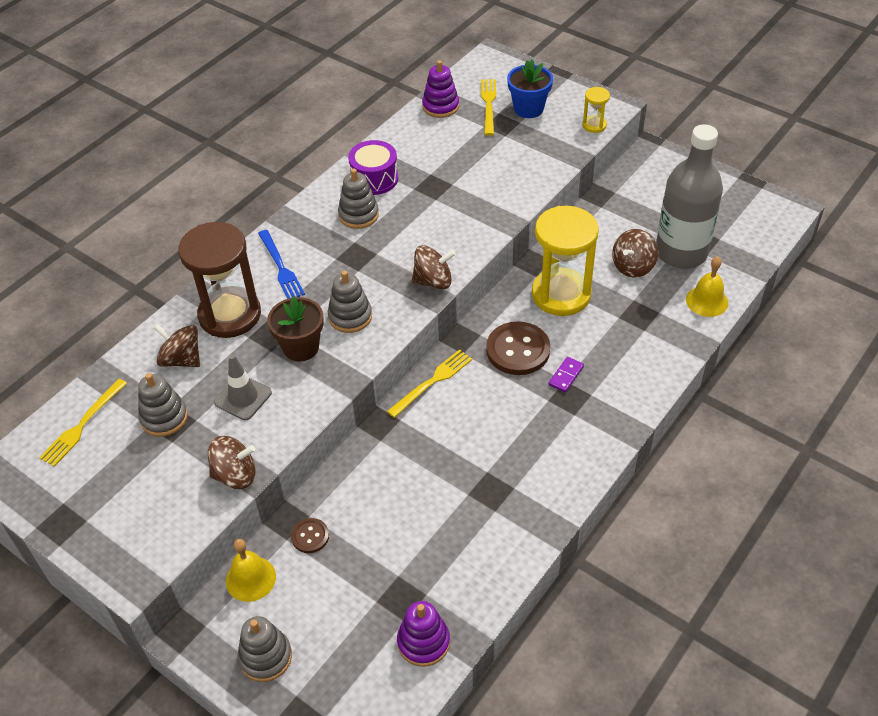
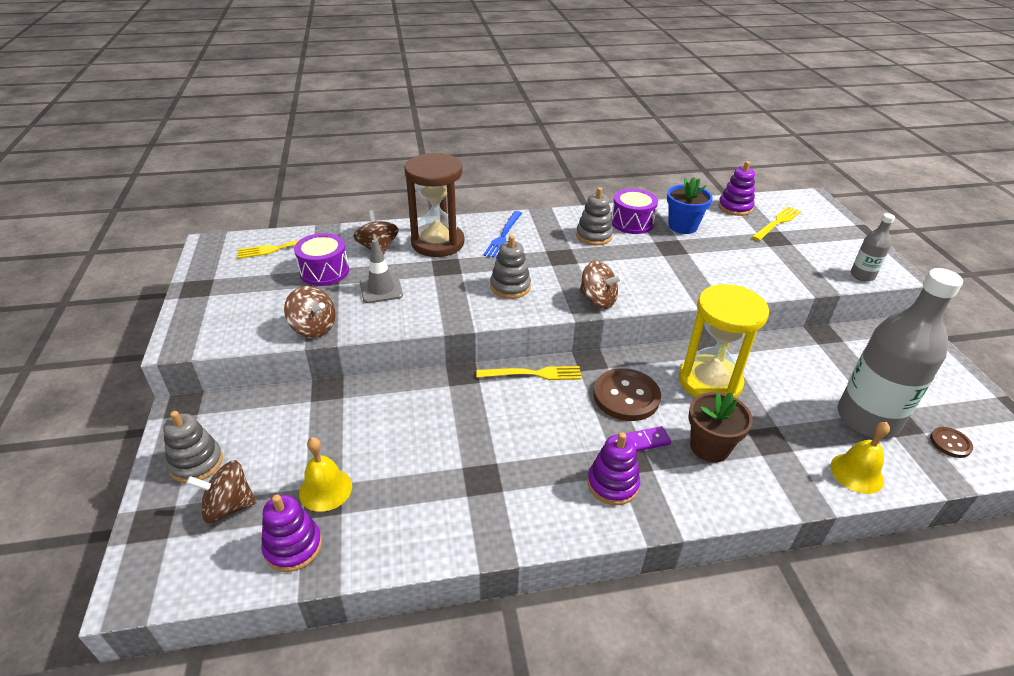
camera: 40 degrees right, 10 degrees down
grey stacking toy [138,373,188,437] -> purple drum [294,233,349,286]
yellow bell [226,539,276,602] -> yellow bell moved to [299,437,352,512]
brown flower pot [267,296,324,362] -> brown flower pot moved to [689,392,753,462]
brown button [291,518,329,553] -> brown button moved to [930,427,973,458]
blue flower pot [507,59,553,118] -> blue flower pot moved to [667,177,713,234]
yellow hourglass [583,87,610,133] -> grey bottle [851,213,895,282]
brown spinning top [612,229,658,278] -> brown spinning top moved to [186,460,257,523]
none -> purple stacking toy [588,432,640,505]

